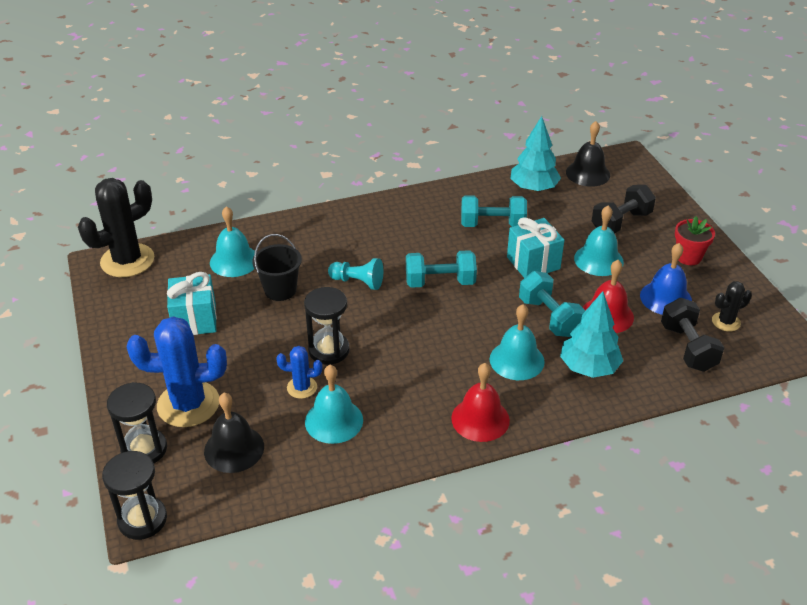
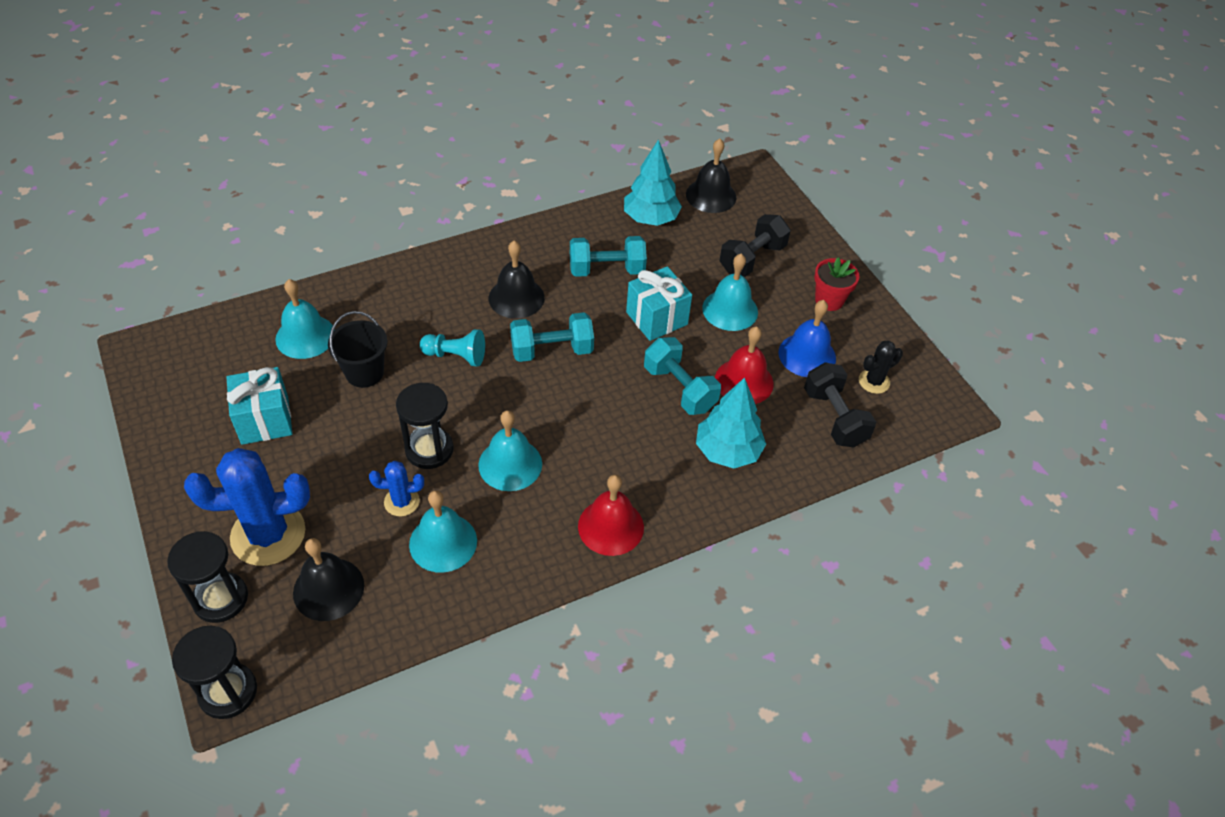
camera: 10 degrees left, 10 degrees up
black cactus [78,178,154,277] -> none
turquoise bell [490,304,545,380] -> turquoise bell moved to [478,410,542,491]
none -> black bell [489,241,545,319]

